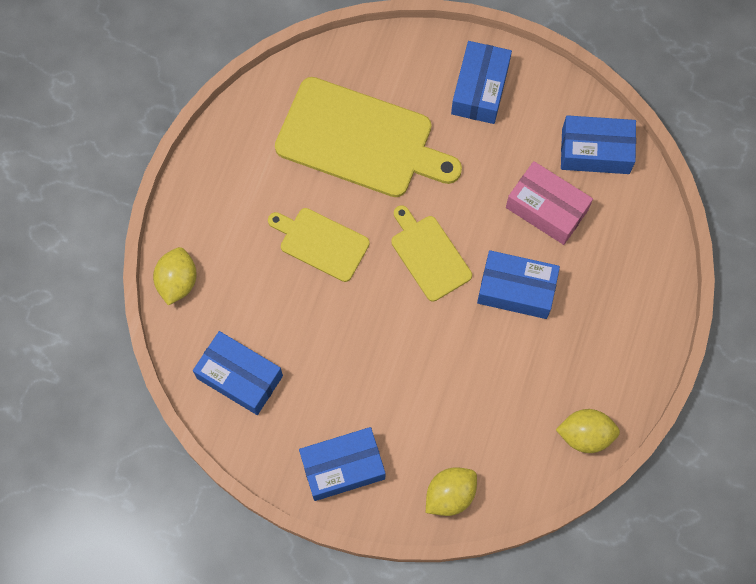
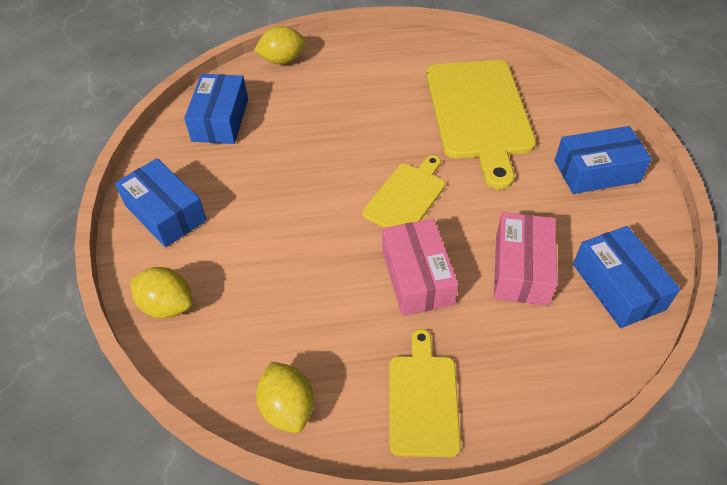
camera: 65 degrees right, 20 degrees down
yellow cutting board [268,208,370,282] -> yellow cutting board moved to [389,329,461,457]
blue box [477,250,560,319] -> pink box [382,219,458,316]

